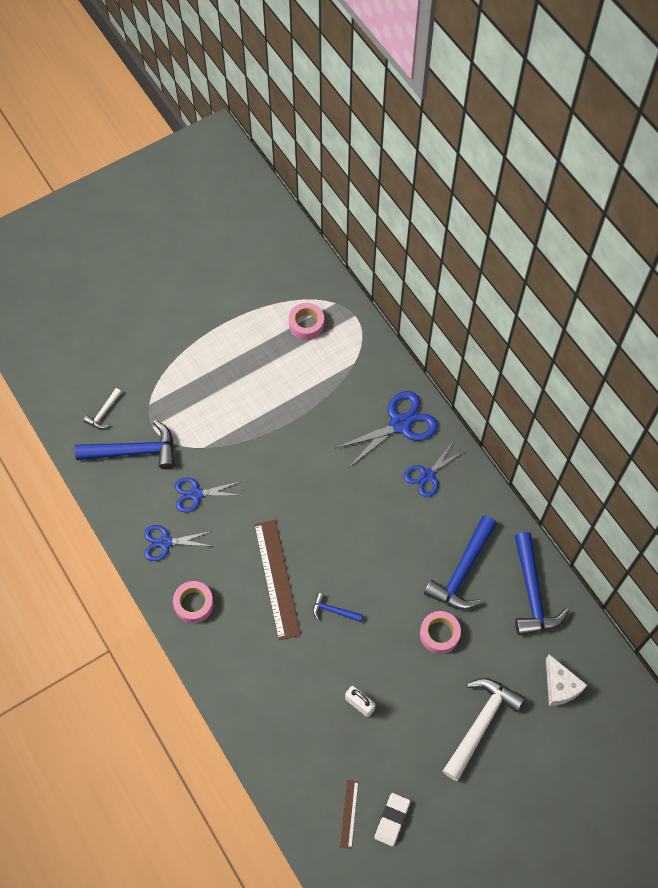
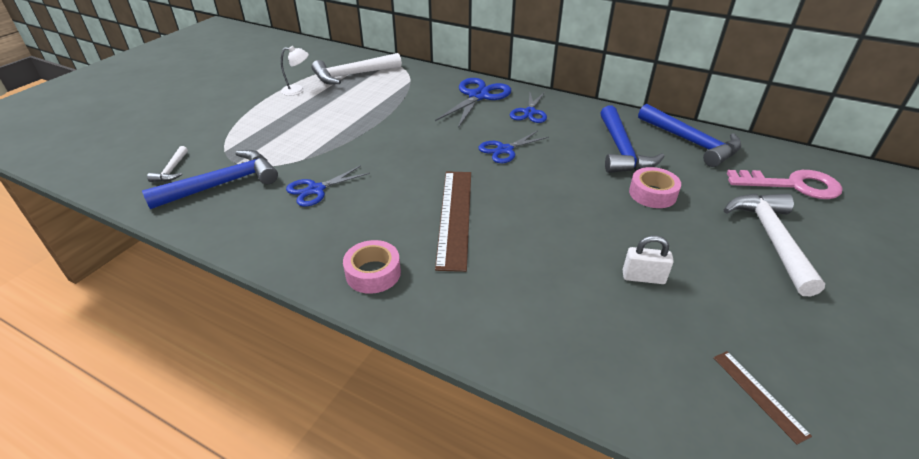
camera: 30 degrees left, 25 degrees down
blue scissors [144,525,212,561] -> blue scissors moved to [478,131,549,163]
brown ruler [254,520,301,640] -> brown ruler turned 45 degrees clockwise [435,171,471,272]
pink tape [289,303,324,340] -> white hammer [312,53,402,84]
blue hammer [313,593,363,622] -> none
white eraser [374,793,410,846] -> none
white cheese [546,654,587,706] -> pink key [727,170,842,199]
none -> white lamp [281,46,309,96]

